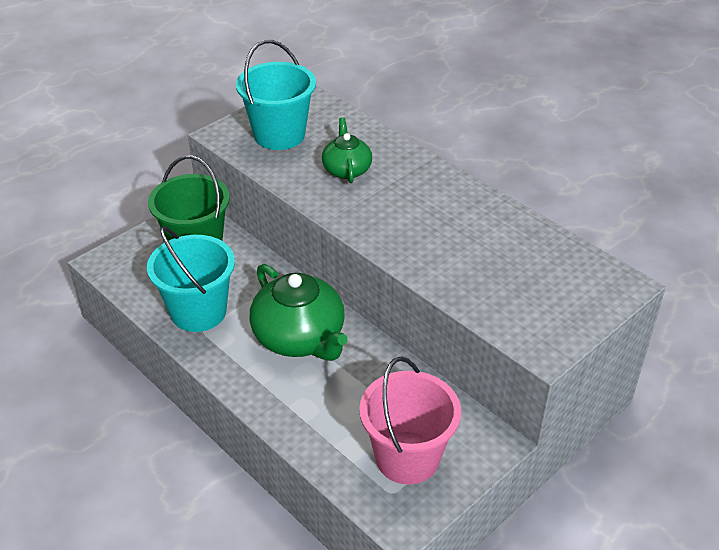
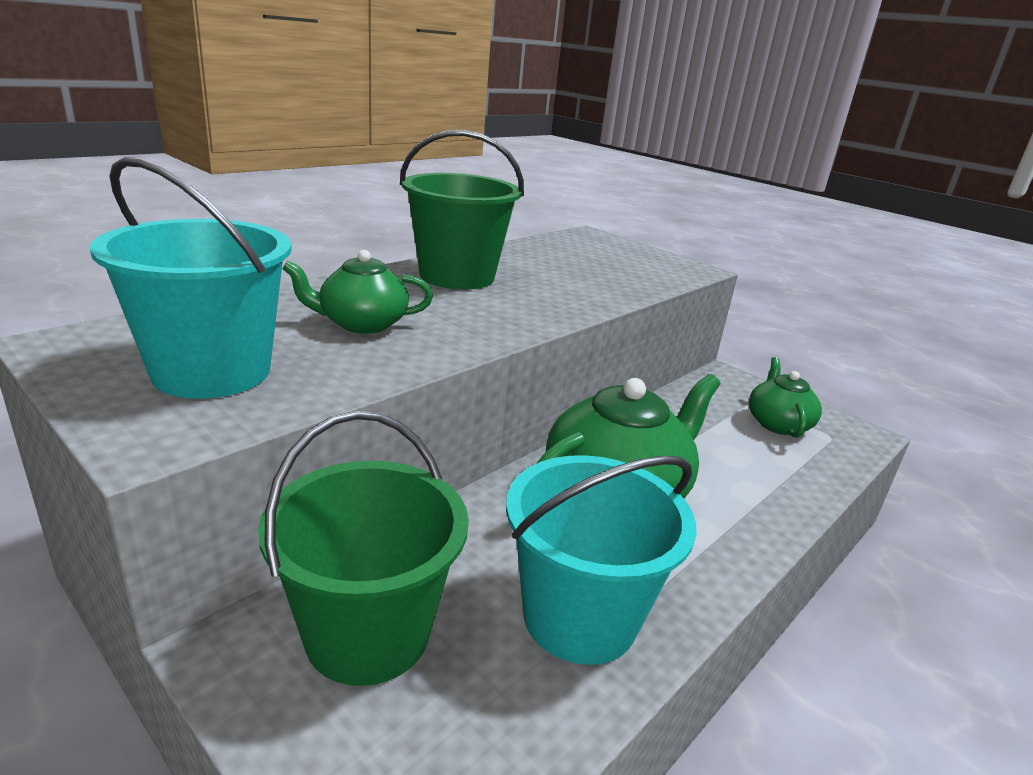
camera: 95 degrees left, 15 degrees down
pink bucket [359,356,461,484] -> green teapot [749,357,822,438]
none -> green bucket [400,130,524,290]

